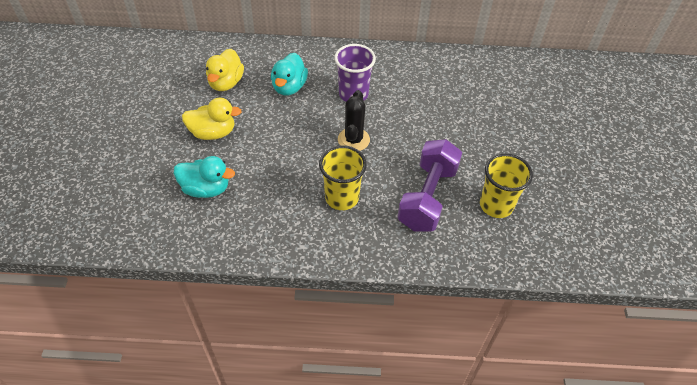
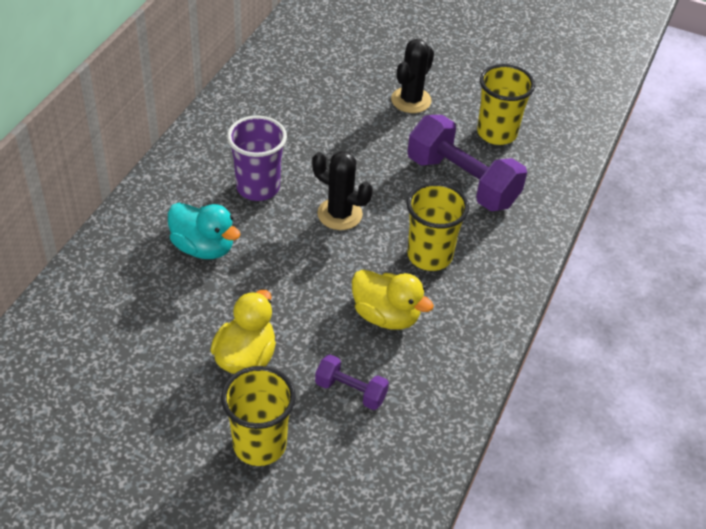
camera: 70 degrees left, 5 degrees down
turquoise duck [174,156,235,198] -> purple dumbbell [315,354,389,410]
yellow duck [206,49,244,91] -> yellow duck moved to [352,270,434,330]
none -> yellow cup [221,366,296,466]
none -> black cactus [391,39,434,113]

